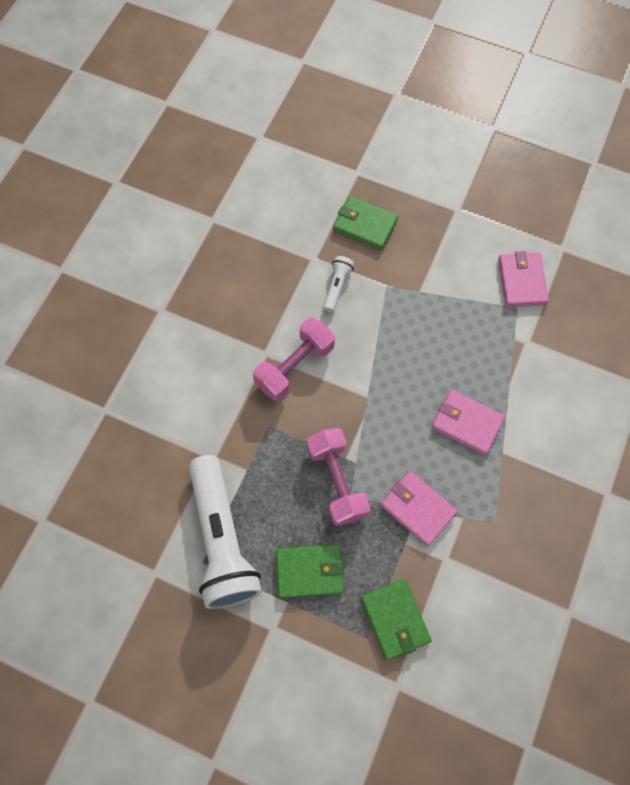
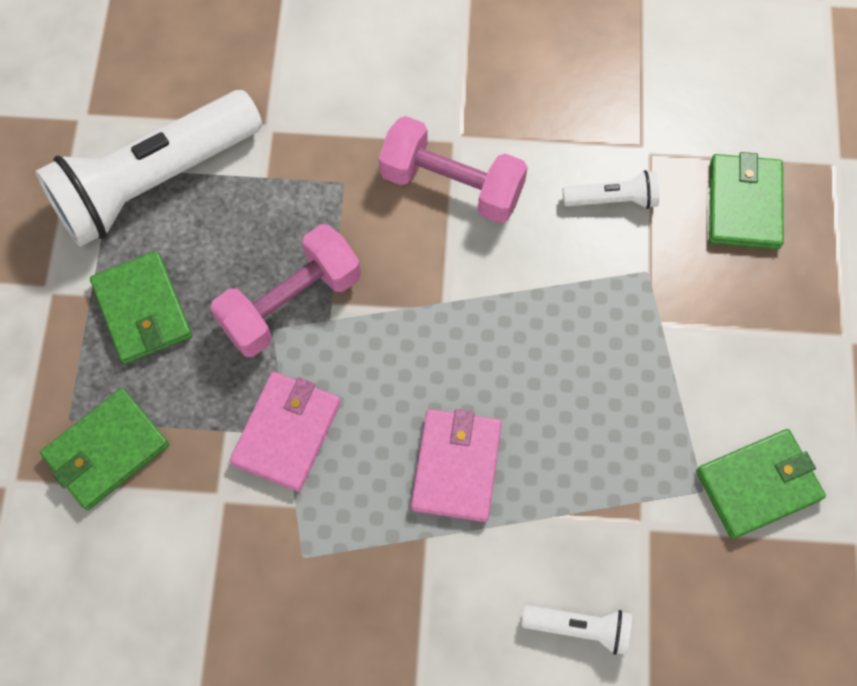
camera: 70 degrees right, 0 degrees up
pink wallet [498,251,549,307] -> green wallet [696,429,826,539]
none -> white flashlight [522,605,632,655]

